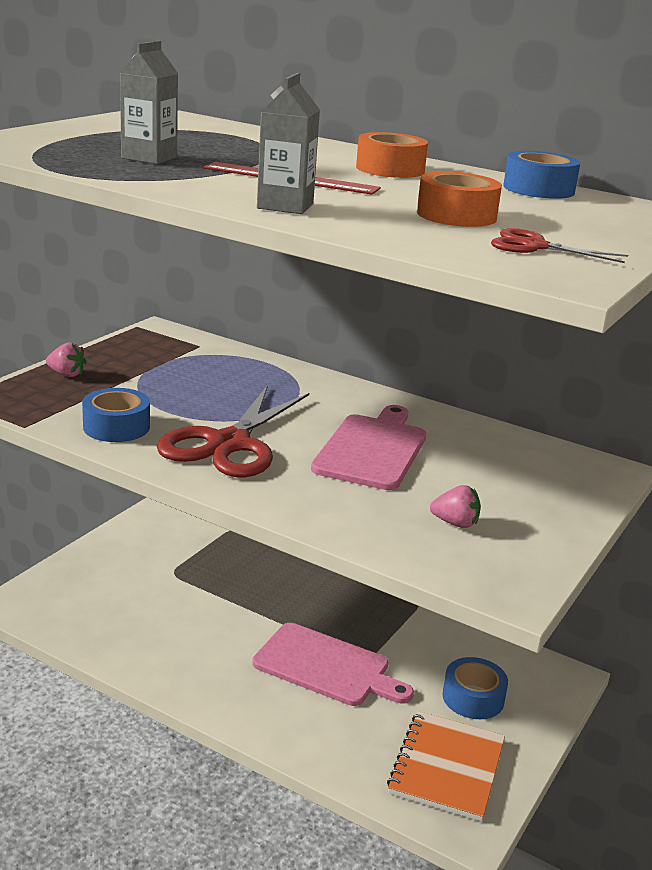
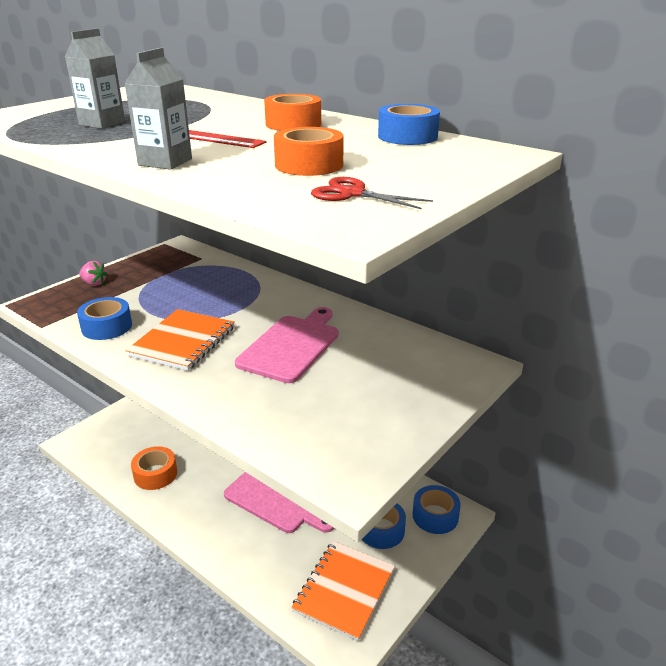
camera: 10 degrees right, 5 degrees up
red scissors [157,386,309,478] -> orange notebook [125,309,235,371]
pink strawberry [430,485,481,528] -> none
none -> orange tape [131,446,177,490]
none -> blue tape [413,485,461,534]

